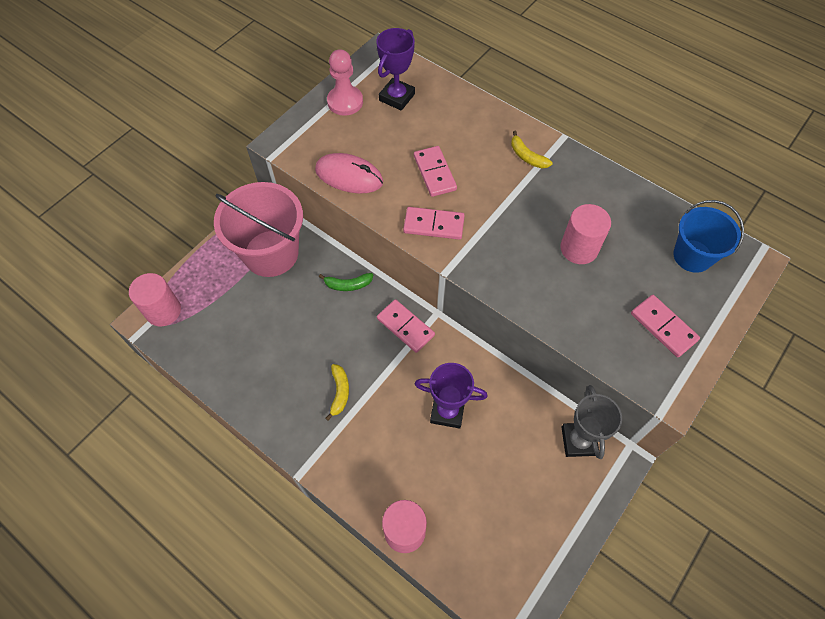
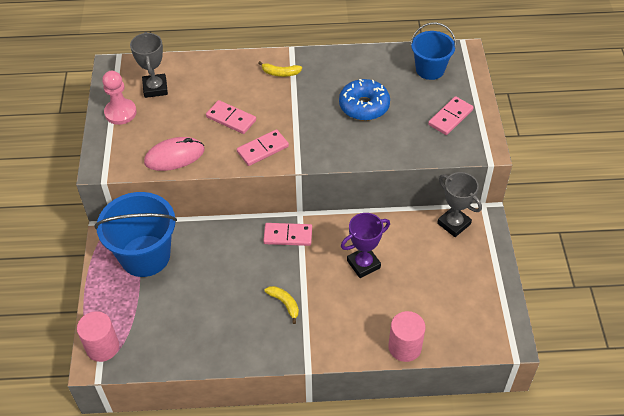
camera: 40 degrees left, 10 degrees down
pink bucket [214,182,303,277] -> blue bucket [94,192,177,277]
green banana [319,273,373,291] -> none
purple trophy [376,28,415,111] -> grey trophy [130,32,168,98]
pink cylinder [560,204,611,264] -> blue donut [339,79,390,121]
pink domino [631,295,700,357] -> pink domino turned 60 degrees counterclockwise [428,96,474,135]

